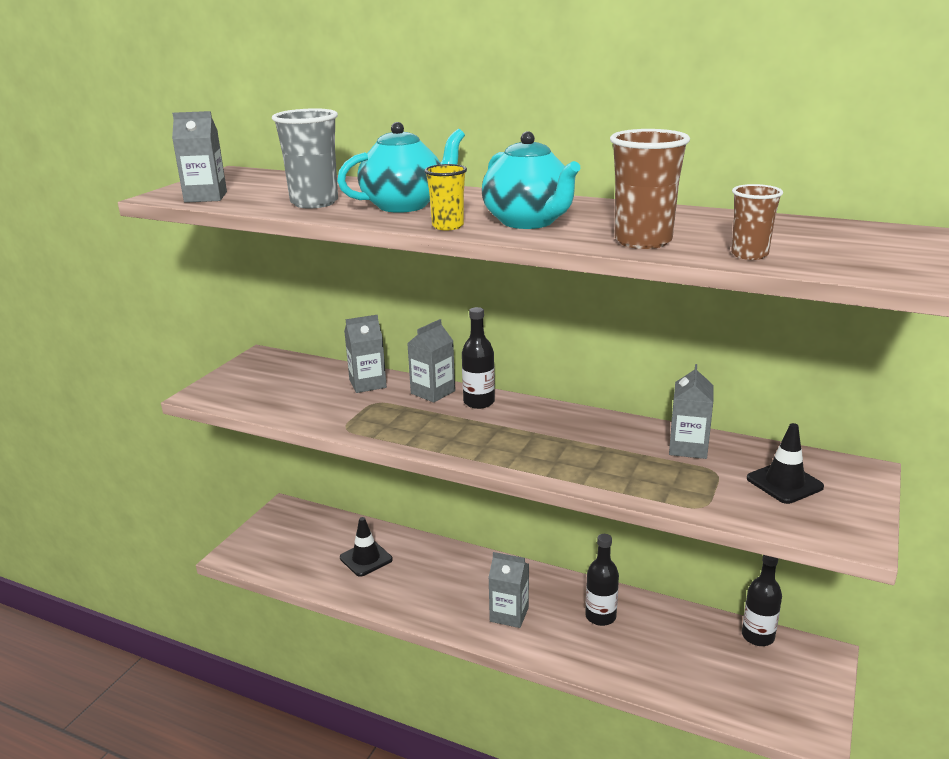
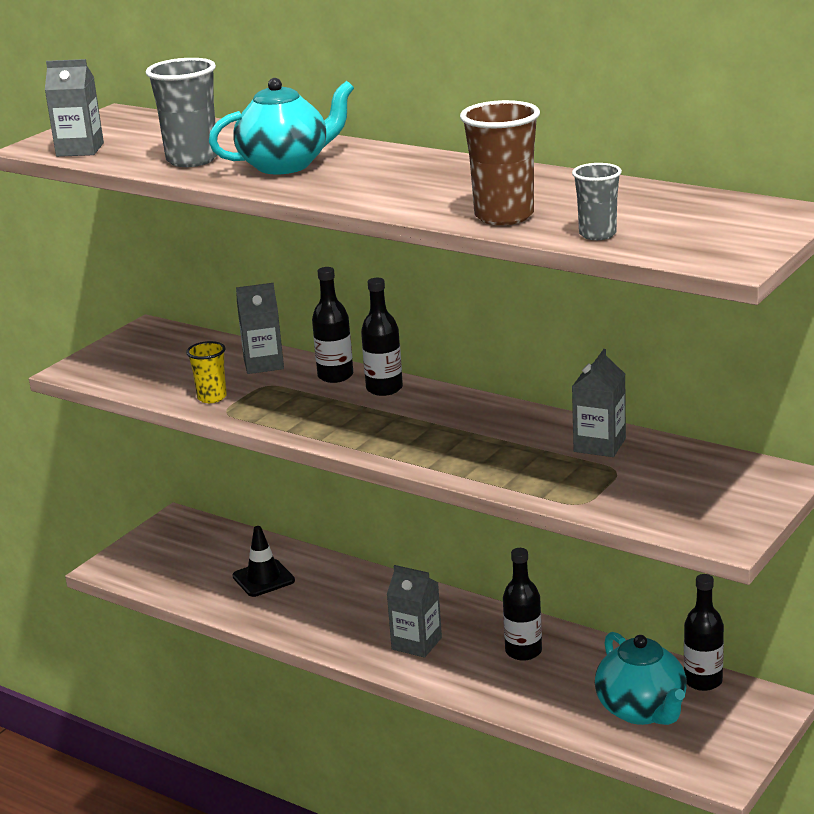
camera: 10 degrees right, 0 degrees up
grey carton [407,319,455,403] -> black bottle [312,267,353,383]
yellow cup [424,164,467,230] -> yellow cup moved to [186,341,227,403]
turquoise teapot [482,131,580,229] -> turquoise teapot moved to [595,632,687,725]
brown cup [731,184,783,260] -> grey cup [572,163,622,240]
black traffic cone [747,423,824,504] -> none

